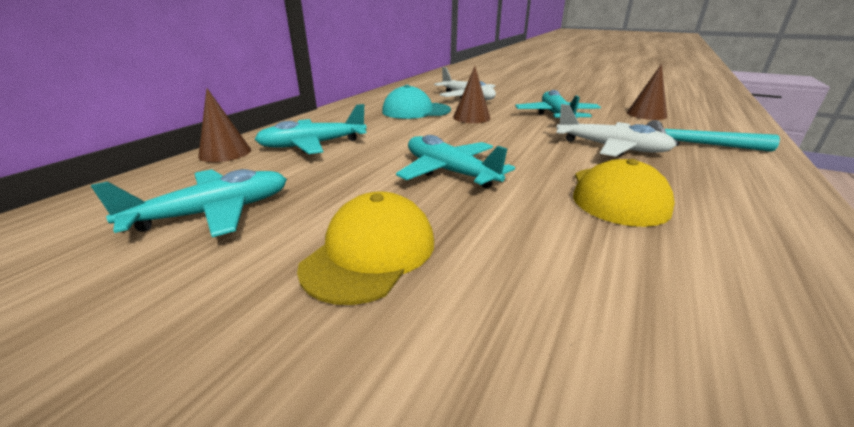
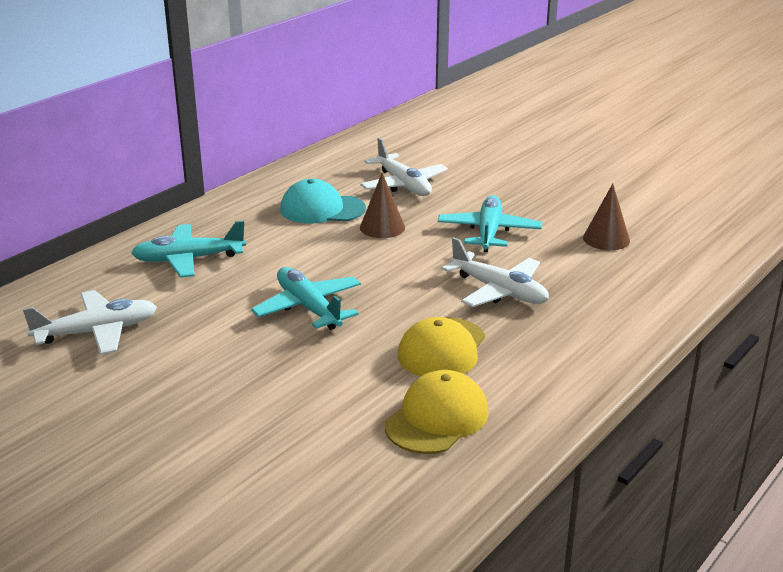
camera: 10 degrees right, 0 degrees up
turquoise plane [91,169,287,237] -> white plane [23,290,157,355]
brown cone [198,88,251,162] -> none
yellow cap [297,192,434,305] -> yellow cap moved to [385,370,489,454]
turquoise hammer [646,120,780,152] -> none

